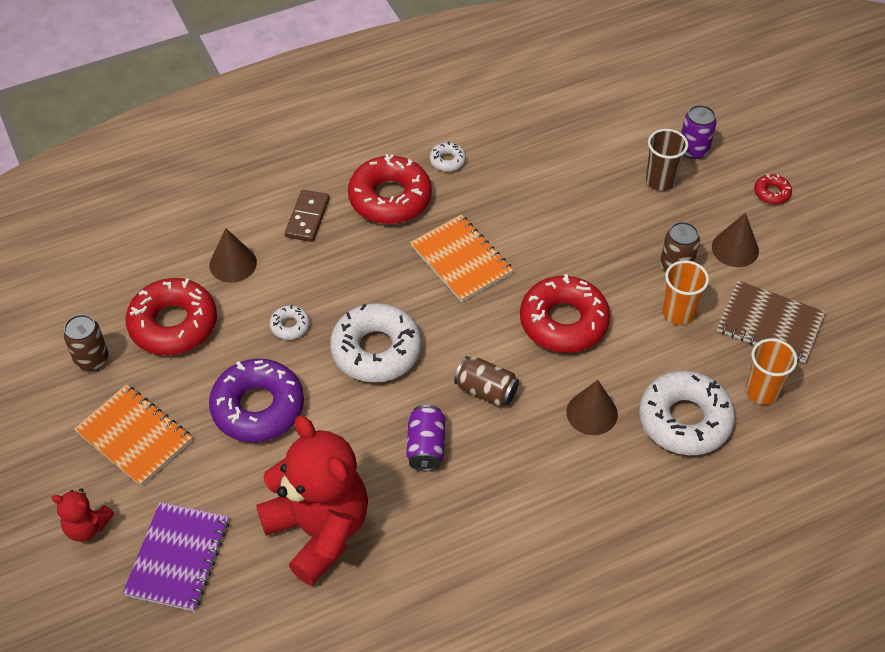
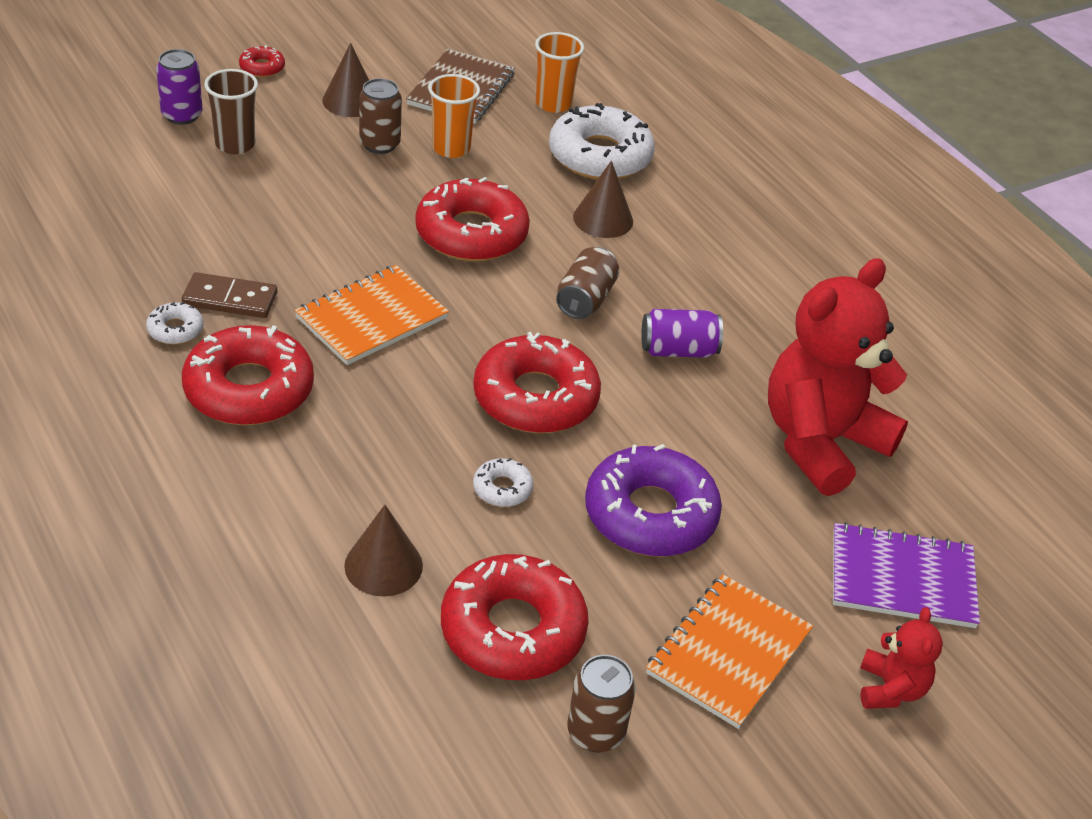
camera: 100 degrees left, 10 degrees down
brown domino [285,190,330,242] -> brown domino moved to [182,272,277,318]
white donut [330,303,422,382] -> red donut [473,332,601,433]

